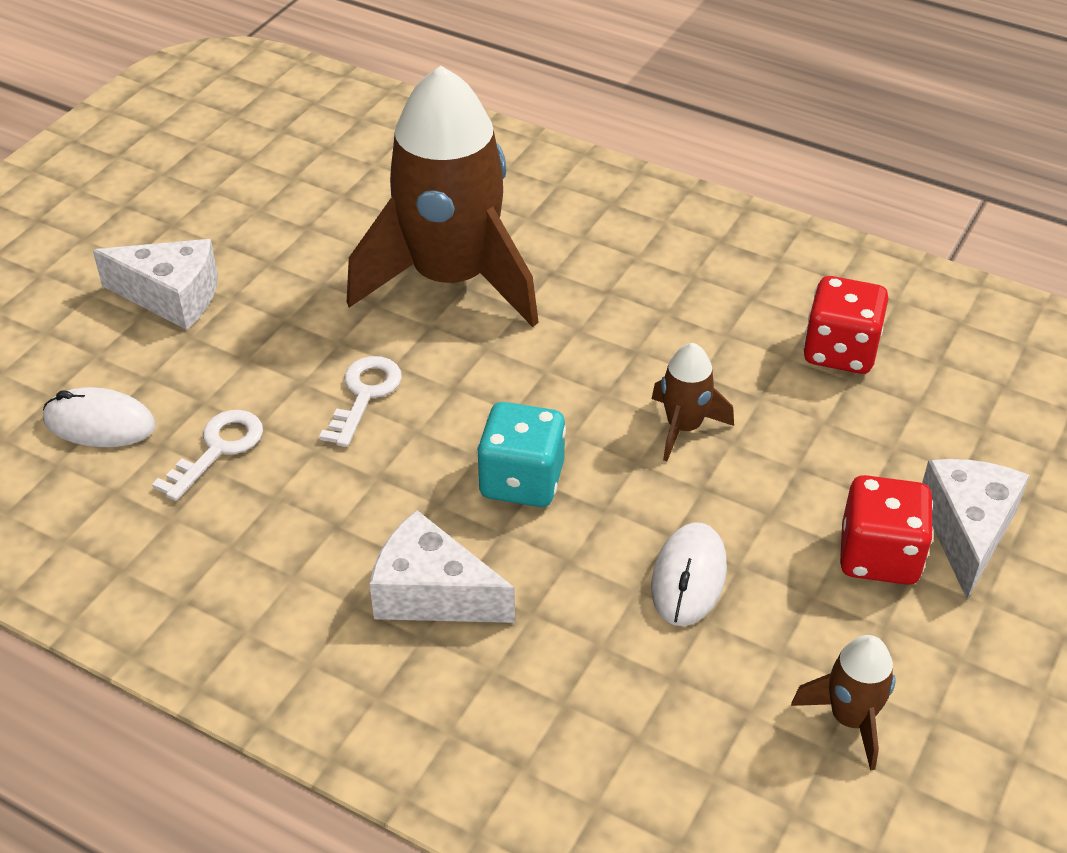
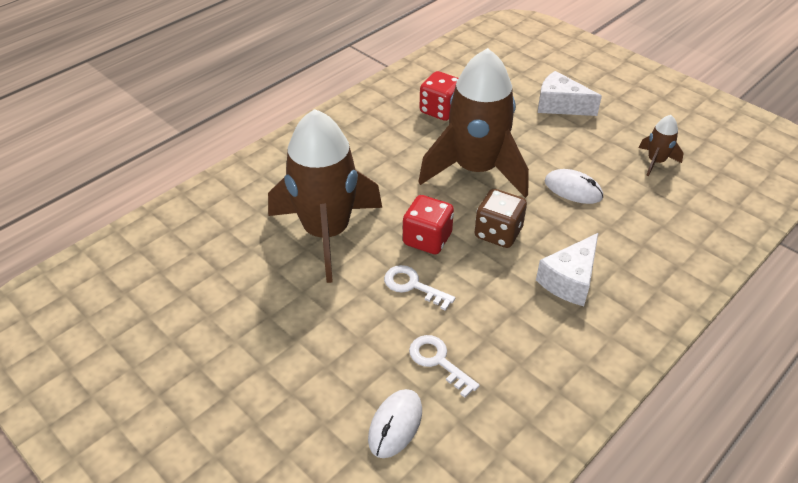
camera: 75 degrees left, 0 degrees up
white cheese [93,239,218,330] -> none
turquoise dice [477,402,566,507] -> brown dice [475,189,527,248]
brown rocket [652,343,734,461] -> brown rocket [418,48,529,198], size x2.36
red dice [840,475,933,585] -> red dice moved to [403,195,454,254]

